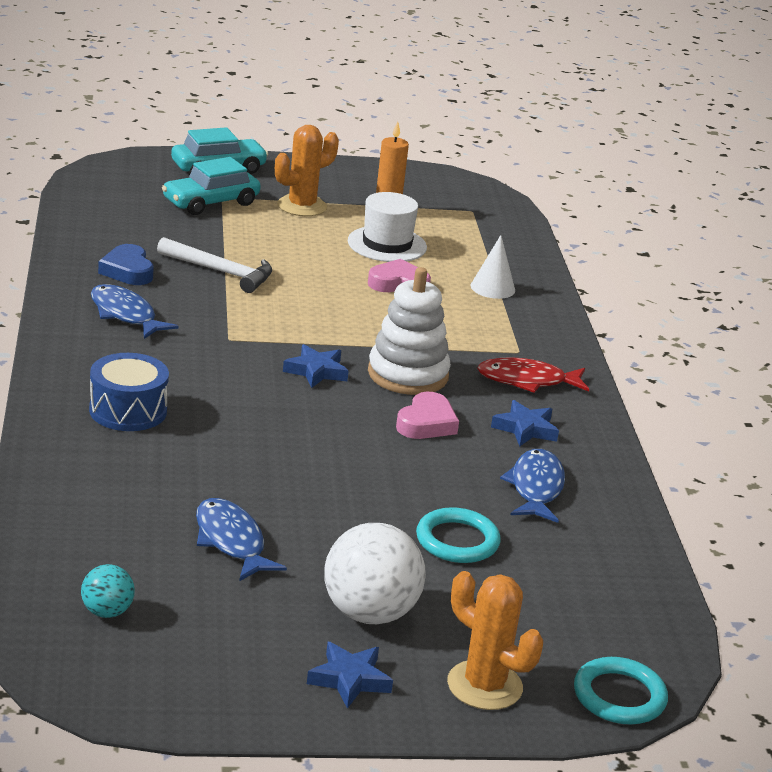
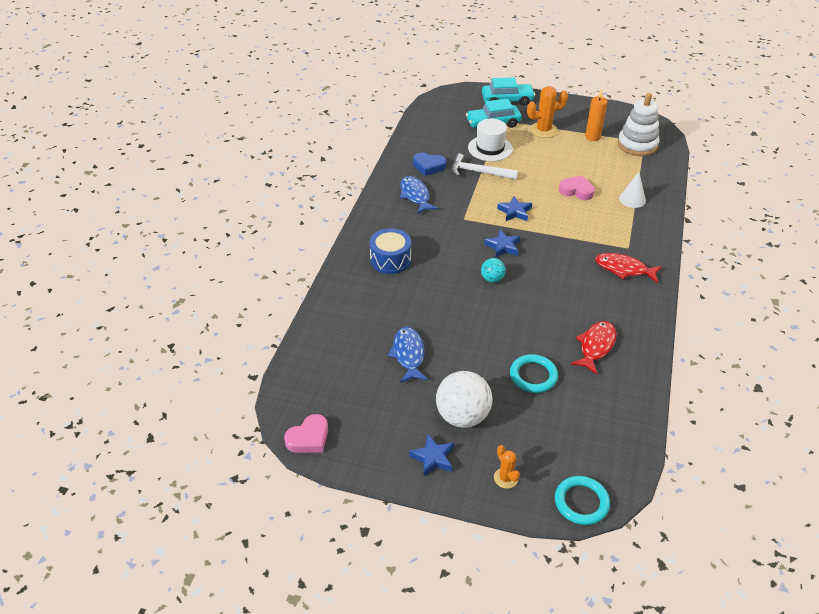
camera: 25 degrees right, 15 degrees up
turquoise ball [81,564,135,618] -> turquoise ball moved to [481,258,506,282]
blue heart [98,244,154,285] -> blue heart turned 75 degrees counterclockwise [413,153,447,176]
white hammer [157,237,272,293] -> white hammer turned 150 degrees clockwise [451,153,518,180]
white hat [348,192,427,262] -> white hat moved to [468,119,513,161]
white stacking toy [368,267,451,395] -> white stacking toy moved to [618,93,660,156]
pink heart [396,392,459,439] -> pink heart moved to [284,414,328,453]
orange cactus [447,571,543,710] -> orange cactus [494,445,520,489], size x0.57
blue star [491,400,559,447] -> blue star moved to [497,196,532,221]
blue fish [500,449,565,523] -> red fish [571,321,616,375]

